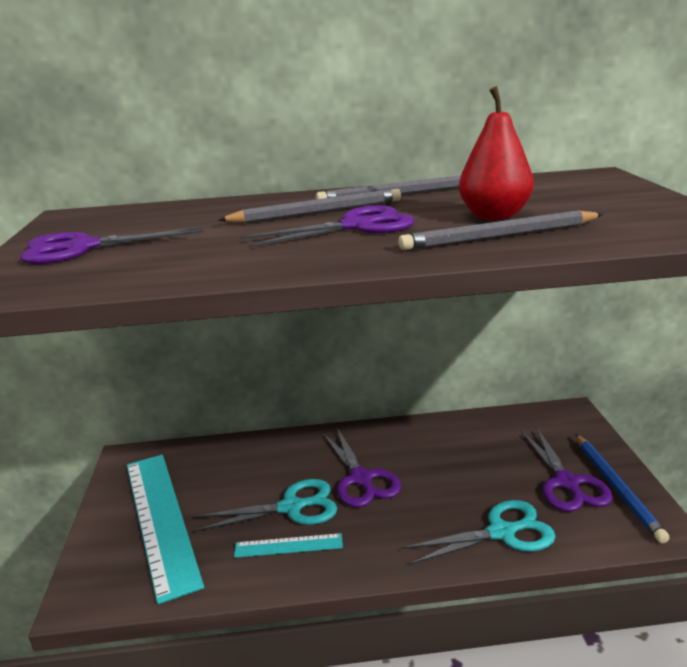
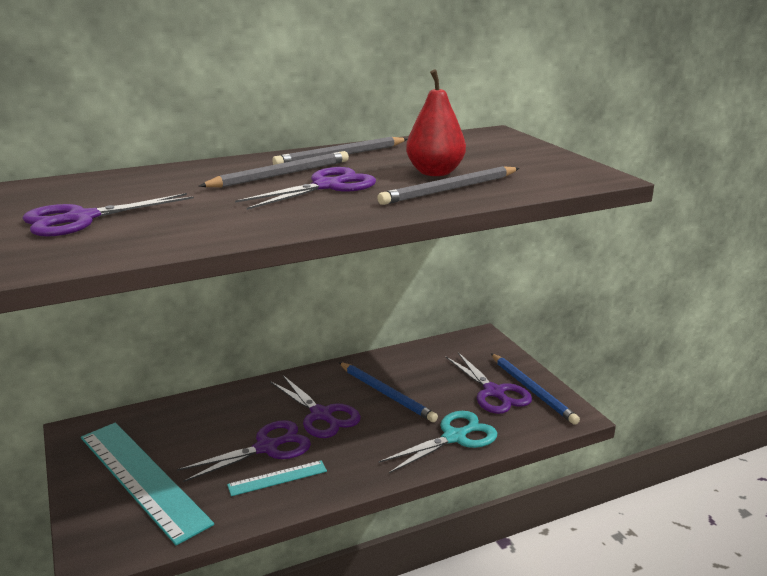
camera: 20 degrees left, 0 degrees up
turquoise scissors [194,479,337,532] -> purple scissors [177,420,311,482]
none -> blue pencil [339,362,438,422]

